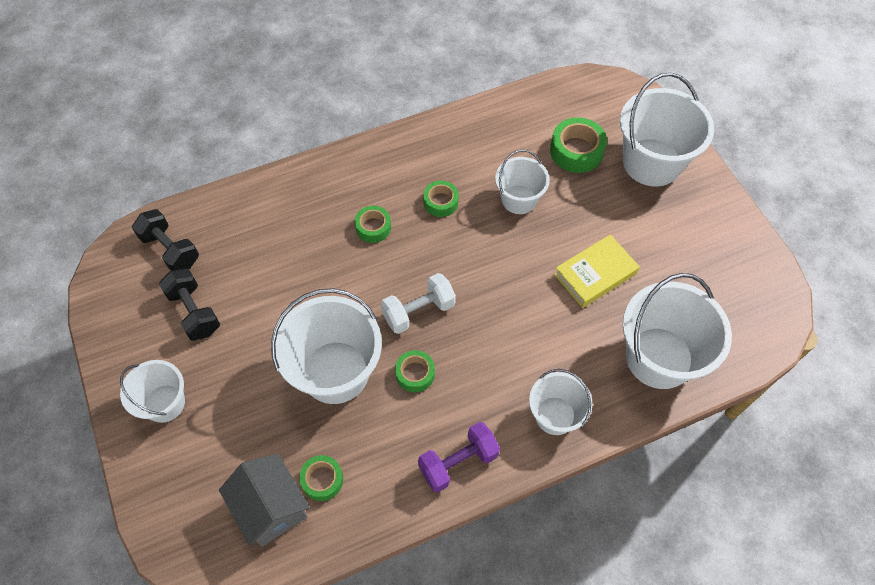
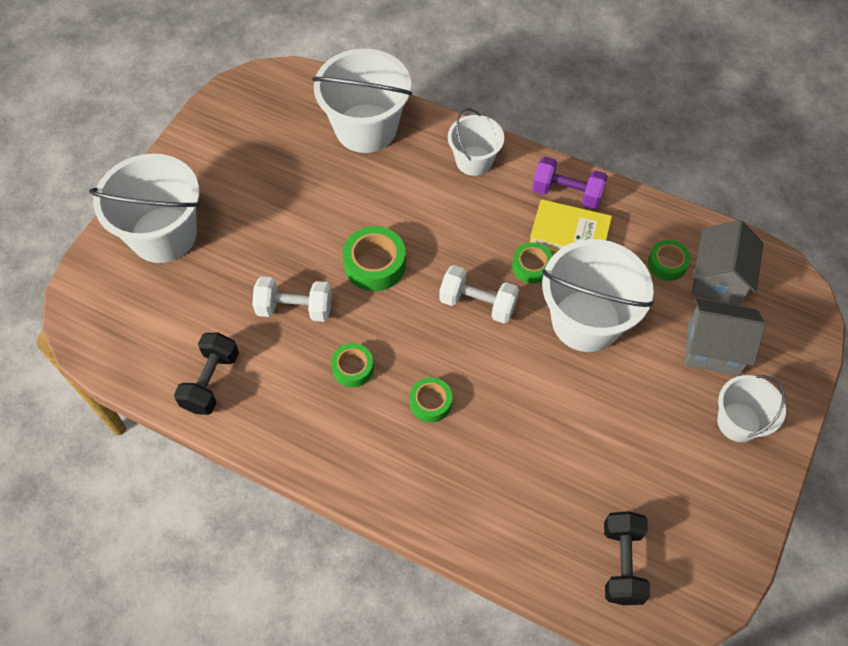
camera: 130 degrees left, 0 degrees up
black dumbbell [159,268,220,341] -> black dumbbell moved to [174,333,239,415]
white bucket [495,149,550,214] -> white dumbbell [252,276,332,322]
green tape [550,117,607,173] -> green tape moved to [343,226,406,291]
yellow book [554,234,640,308] -> yellow book moved to [529,199,612,252]
none -> grey house [684,298,765,376]

